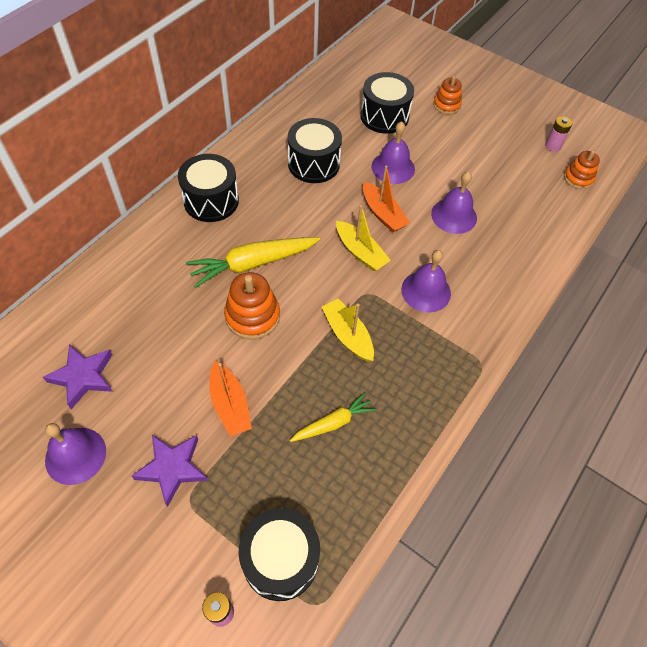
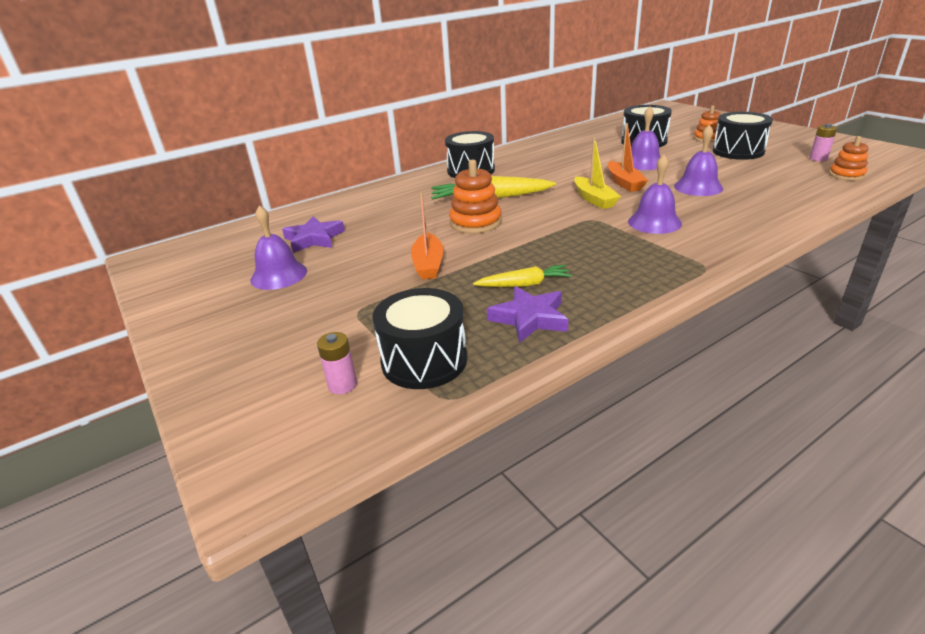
camera: 25 degrees right, 25 degrees down
purple star [132,435,208,507] -> purple star moved to [487,286,569,343]
black drum [288,118,342,183] -> black drum moved to [713,112,773,160]
yellow boat [322,298,374,362] -> none

